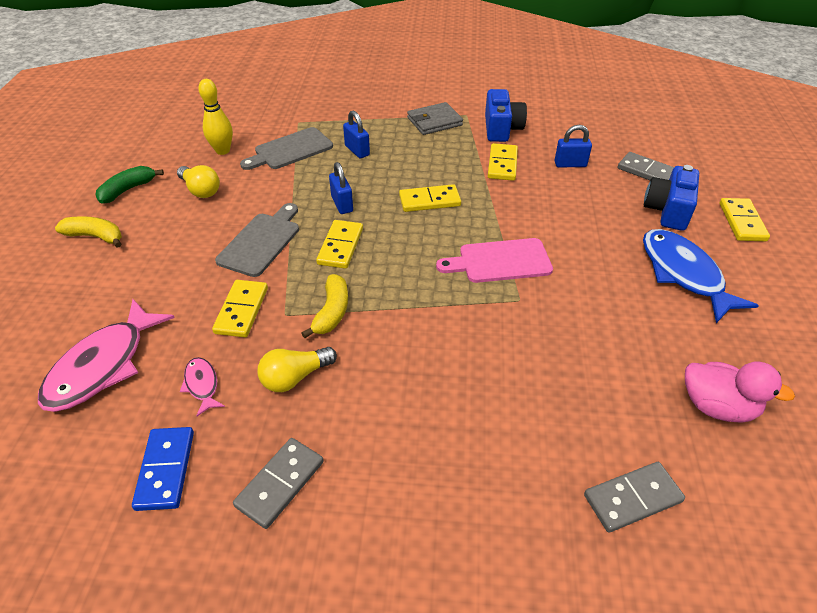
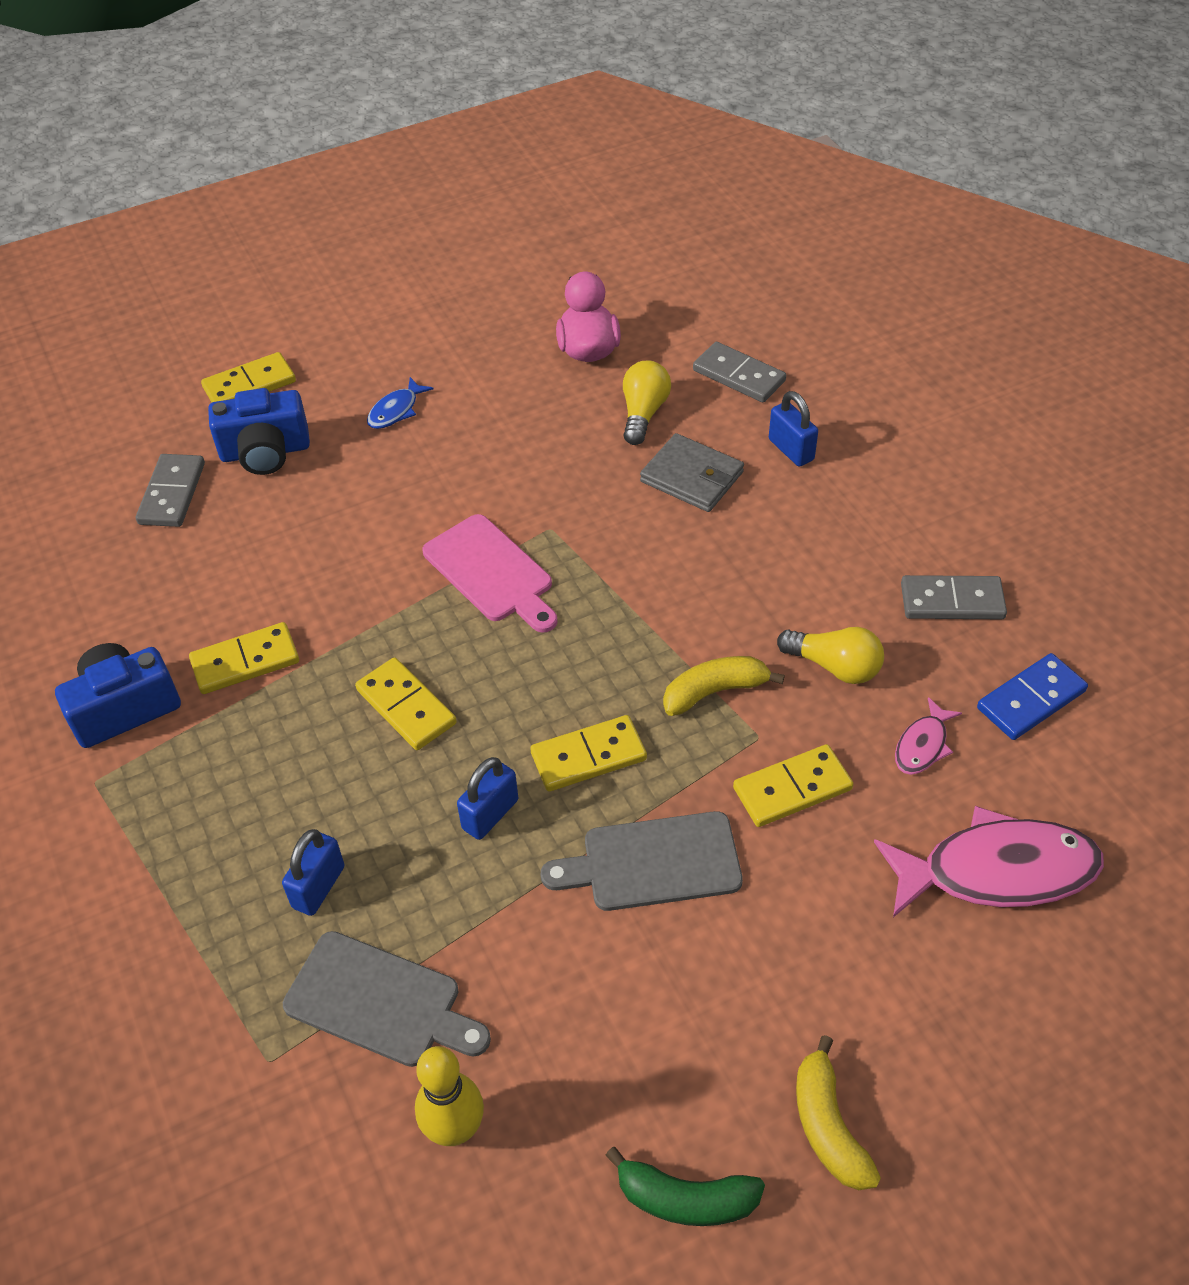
camera: 120 degrees left, 5 degrees up
yellow light bulb [177,165,220,198] -> yellow light bulb moved to [623,360,671,445]
grey wallet [407,102,463,135] -> grey wallet moved to [640,433,744,512]
blue padlock [555,125,592,167] -> blue padlock moved to [769,391,818,467]
blue fish [643,229,759,323] -> blue fish [367,377,434,429], size x0.47

